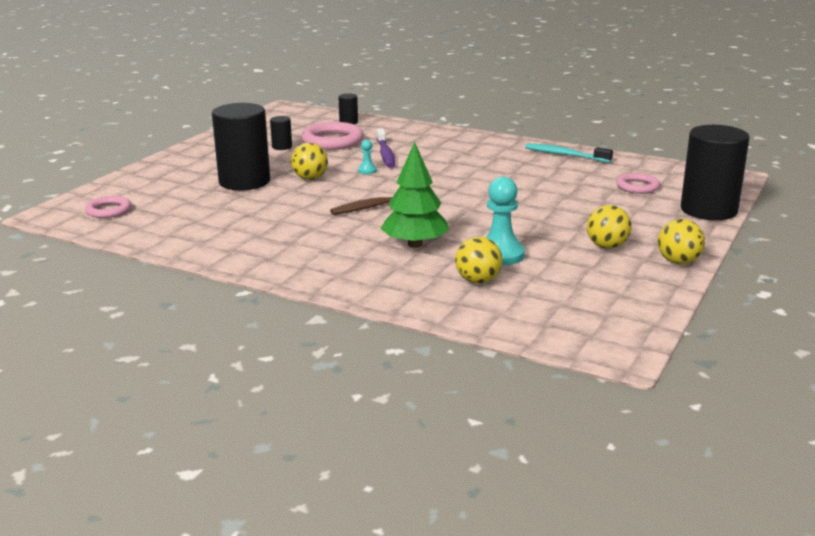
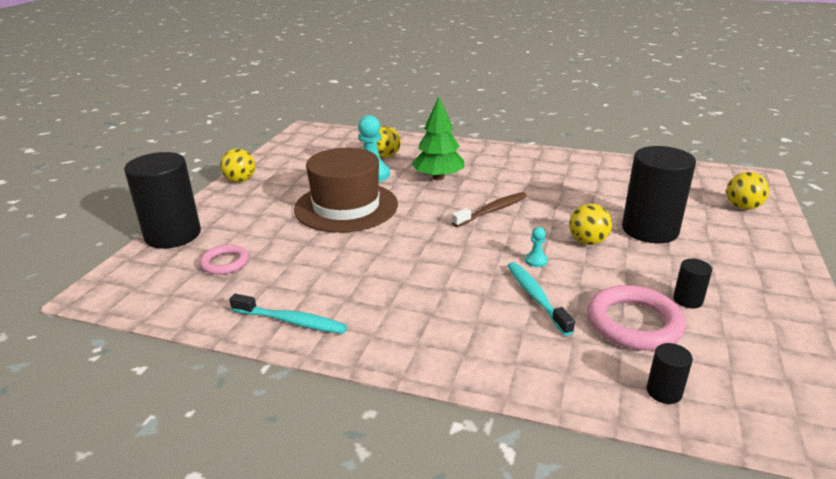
camera: 170 degrees right, 5 degrees up
pink ring [85,196,131,218] -> none
purple toothbrush [377,128,395,168] -> turquoise toothbrush [507,262,575,336]
yellow ball [587,205,631,249] -> yellow ball moved to [726,172,769,210]
none -> brown hat [294,148,398,233]

